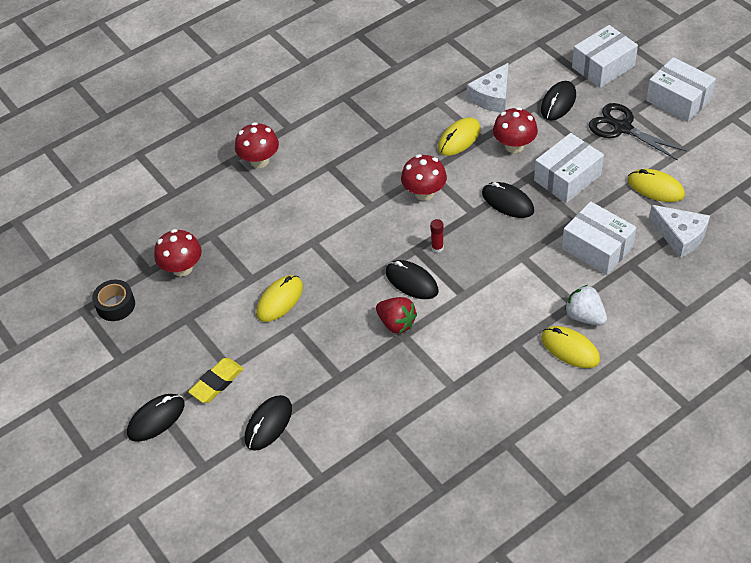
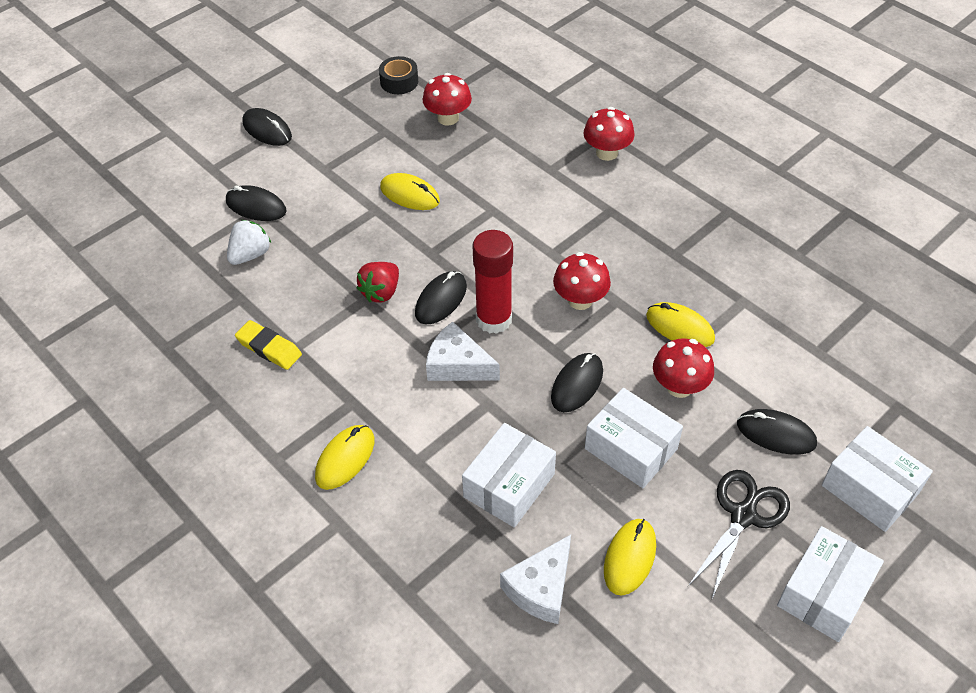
camera: 80 degrees right, 0 degrees up
yellow eraser [188,358,244,403] -> yellow eraser moved to [235,320,302,370]
red glue stick [430,219,444,253] -> red glue stick [473,230,513,334], size x2.44
white cheese [467,63,509,112] -> white cheese moved to [426,321,500,381]
white strawberry [565,285,607,325] -> white strawberry moved to [227,220,271,265]

